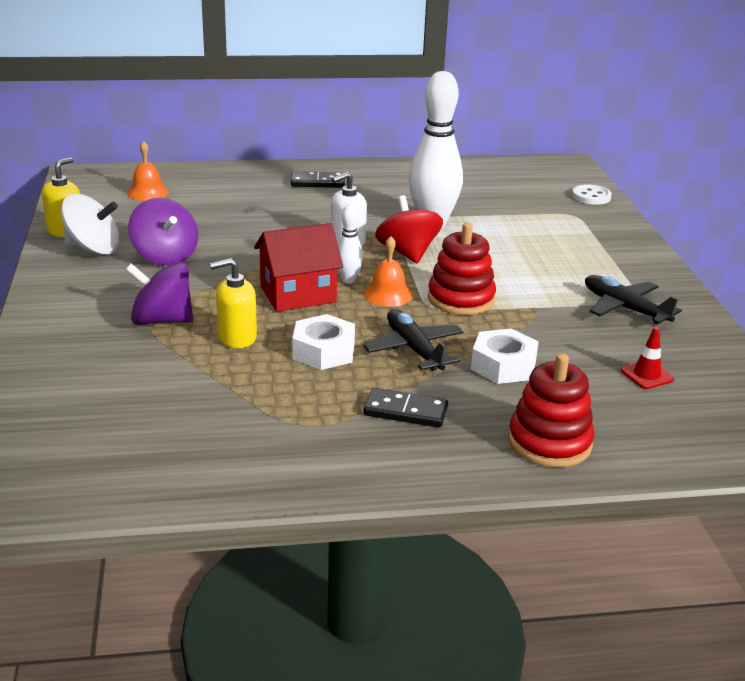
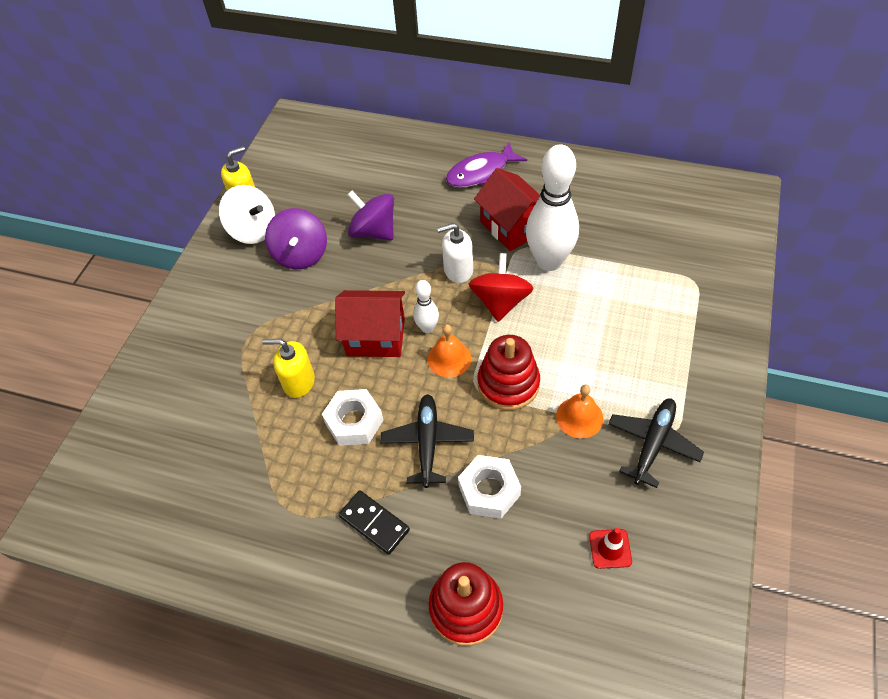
camera: 30 degrees right, 25 degrees up
purple spinning top [125,262,193,325] -> purple spinning top moved to [348,191,394,240]
orange bell [127,141,169,201] -> orange bell moved to [556,385,603,438]
black domino [291,171,345,188] -> purple fish [446,142,527,187]
white button [572,184,612,205] -> none
black plane [585,275,682,324] -> black plane turned 45 degrees clockwise [608,399,704,488]
none -> red house [474,168,541,251]

